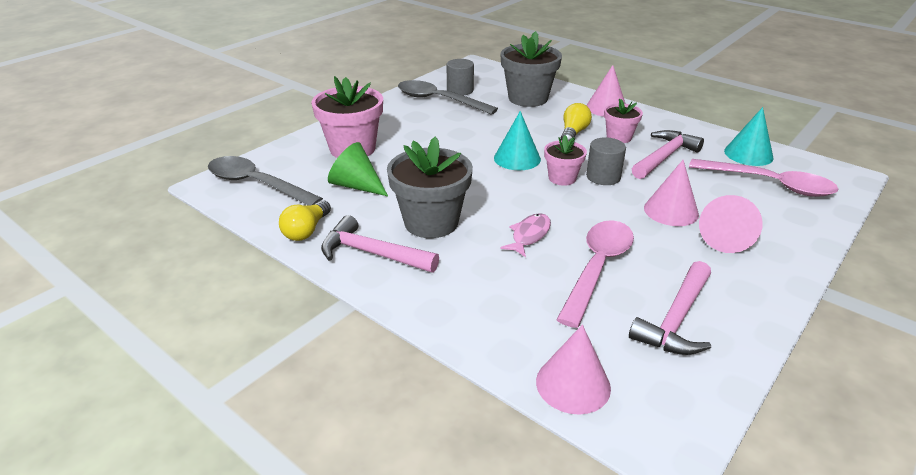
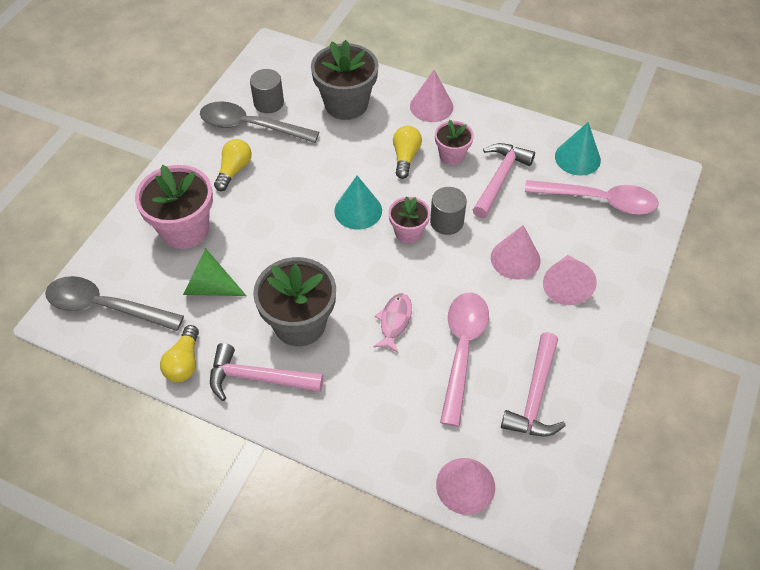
camera: 15 degrees left, 20 degrees up
none -> yellow light bulb [214,139,252,191]

